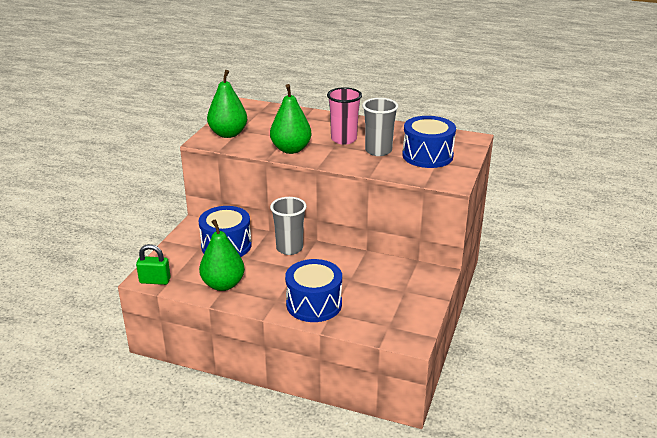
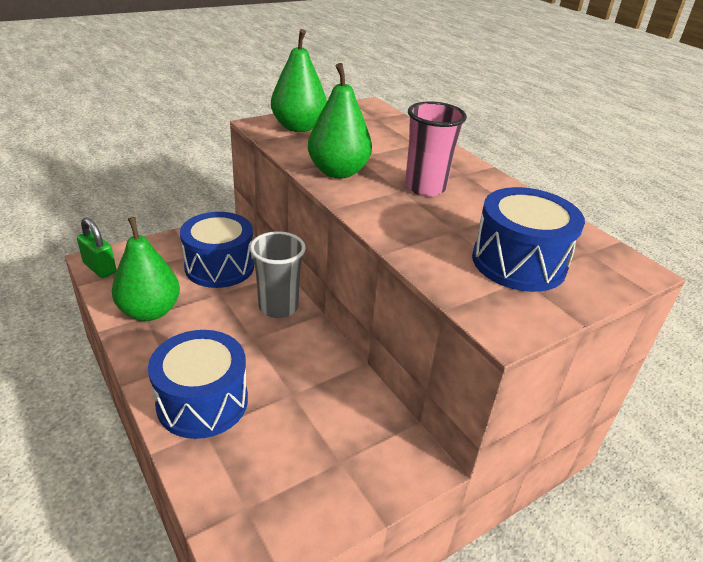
camera: 35 degrees right, 5 degrees up
grey cup [362,98,399,156] -> none

